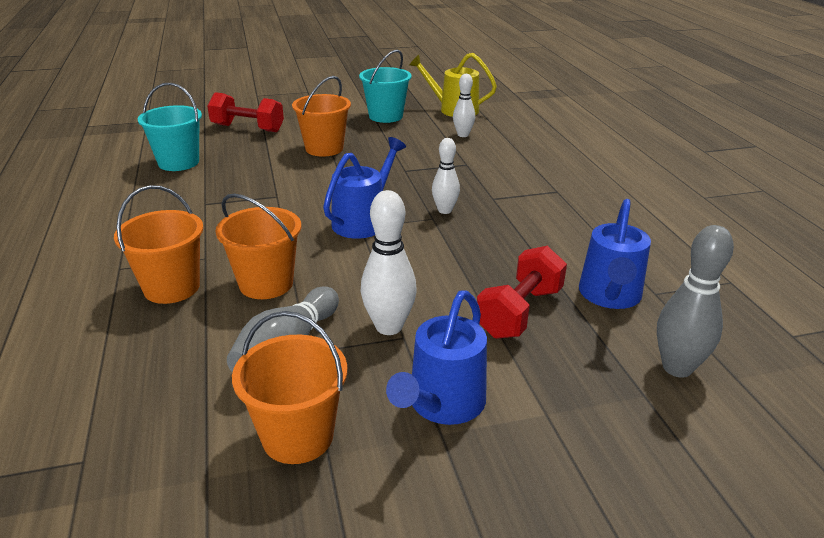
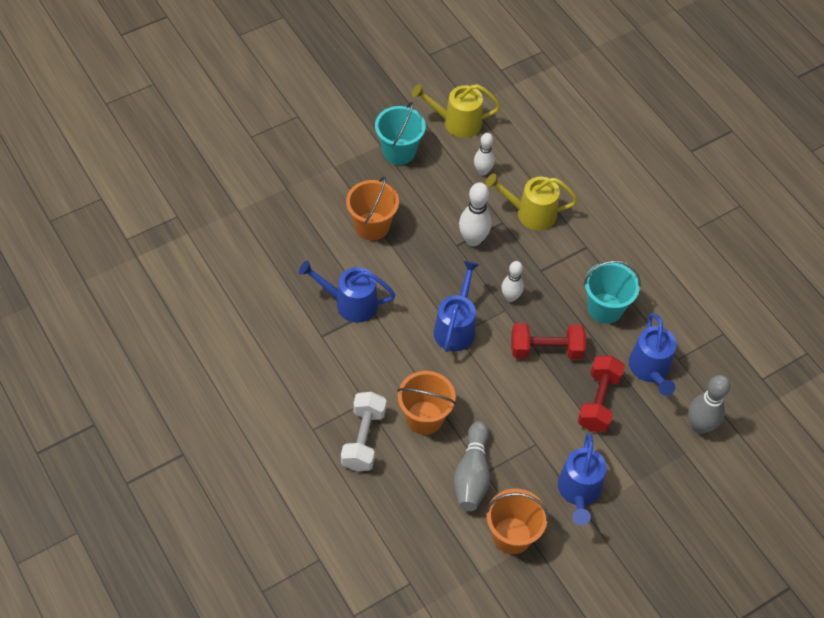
camera: 20 degrees left, 25 degrees up
orange bucket [114,185,203,304] -> white dumbbell [341,392,387,471]
turquoise bucket [138,83,202,171] -> turquoise bucket moved to [584,260,641,324]
red dumbbell [207,92,284,132] -> red dumbbell moved to [511,323,586,360]
white bowling pin [361,190,417,335] -> white bowling pin moved to [459,182,492,246]
none -> blue watering can [299,261,395,323]
none -> yellow watering can [486,173,578,230]

